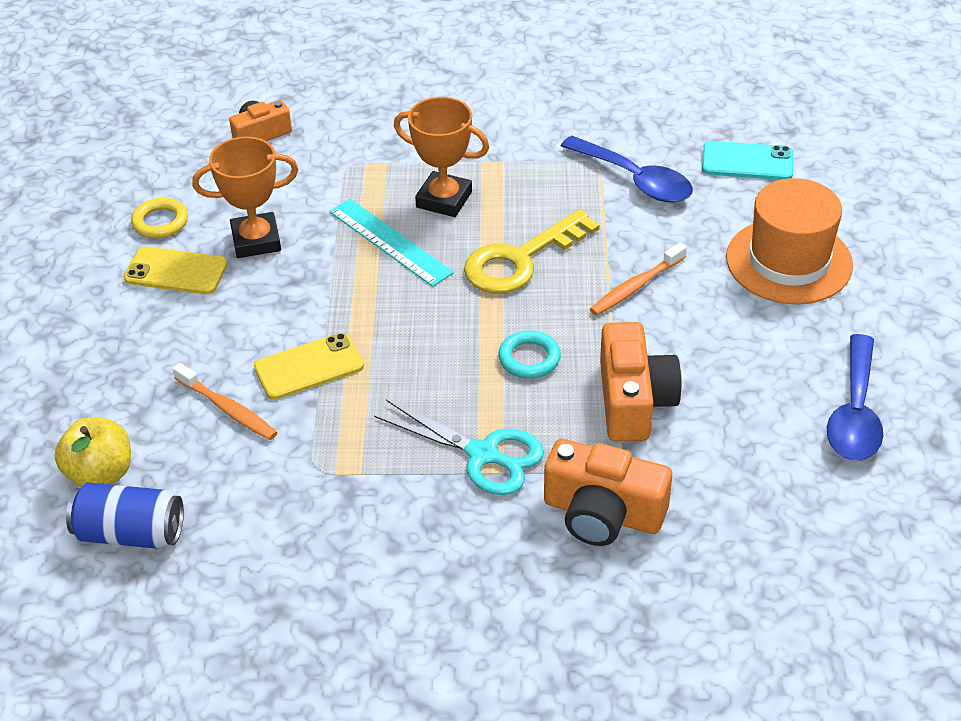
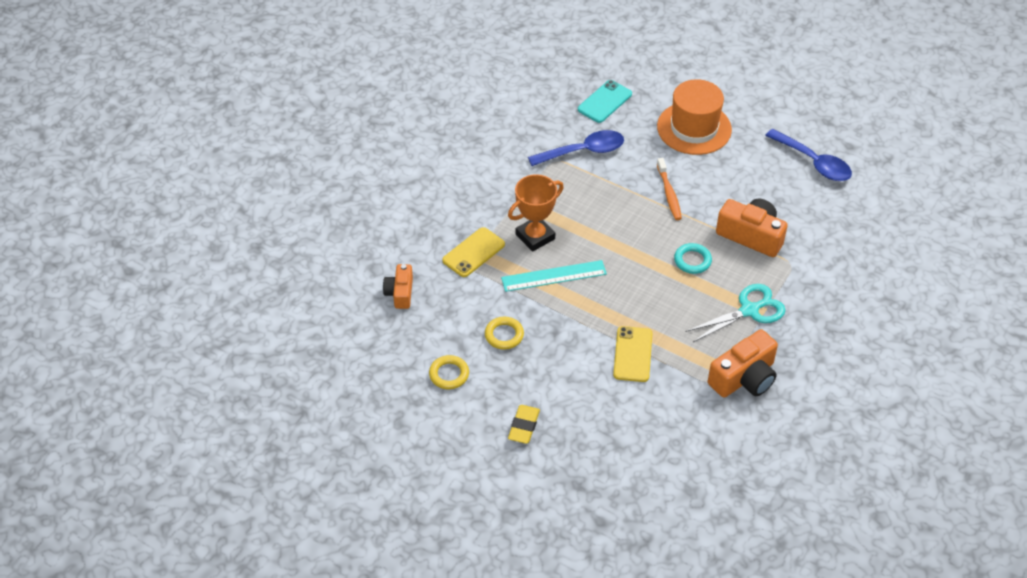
camera: 60 degrees left, 5 degrees up
yellow apple [55,417,131,487] -> none
blue can [66,483,184,549] -> none
yellow phone [124,246,228,294] -> yellow phone moved to [442,227,505,277]
orange toothbrush [173,363,278,440] -> none
orange trophy [192,137,298,258] -> yellow ring [485,317,524,350]
yellow key [464,209,600,294] -> none
orange camera [544,439,672,546] -> orange camera moved to [708,329,778,398]
none -> yellow eraser [508,405,540,444]

